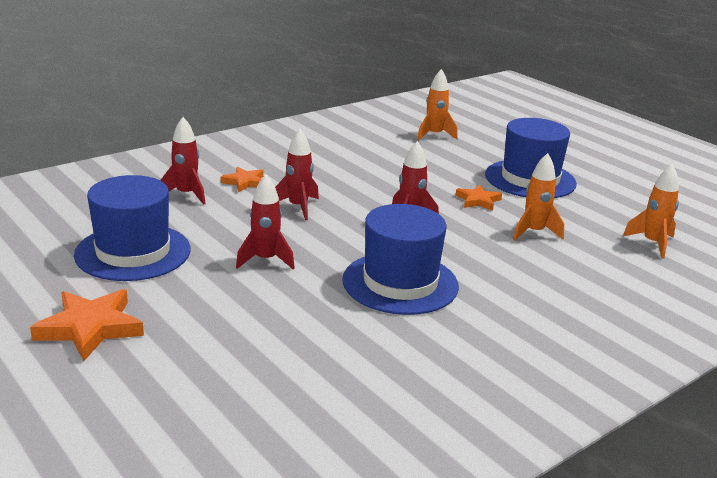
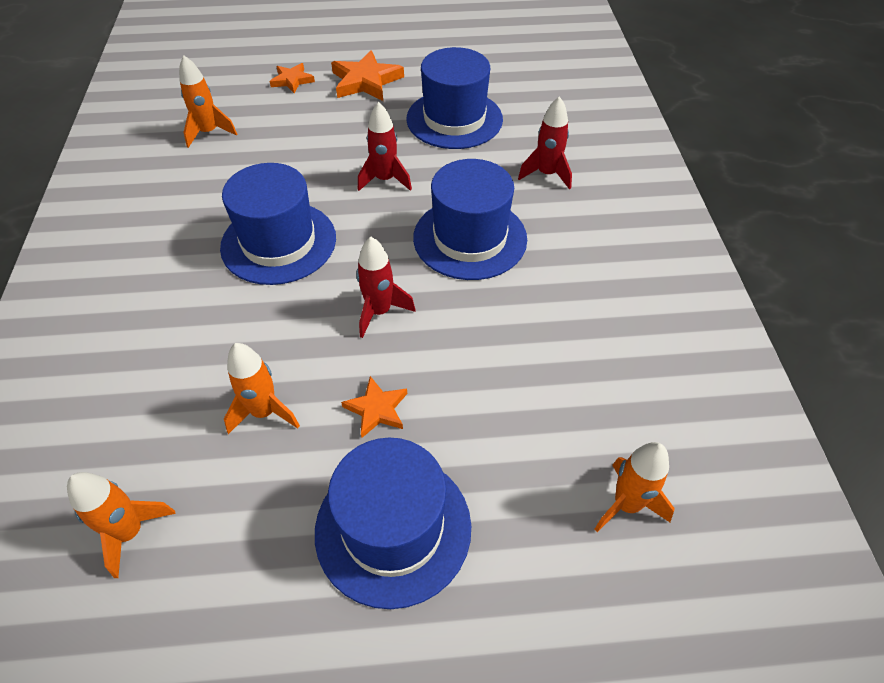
camera: 125 degrees right, 25 degrees up
orange star [221,167,264,192] -> orange star moved to [269,63,315,93]
red rocket [275,129,319,220] -> blue hat [413,159,527,280]
none -> orange rocket [179,55,237,148]

